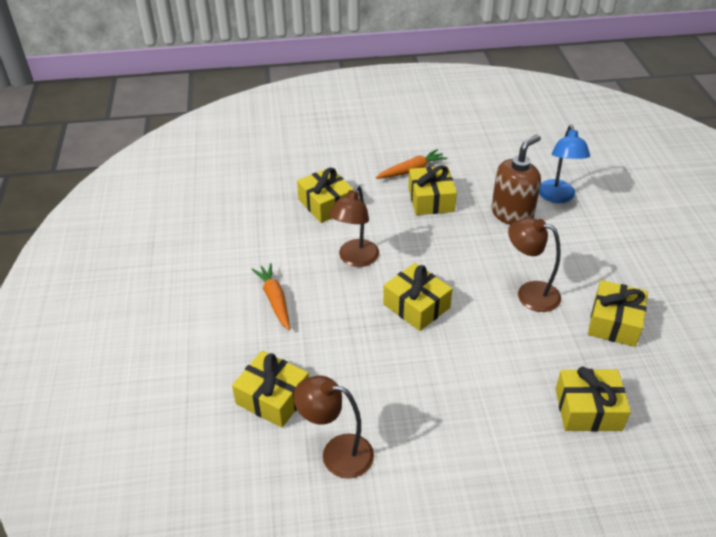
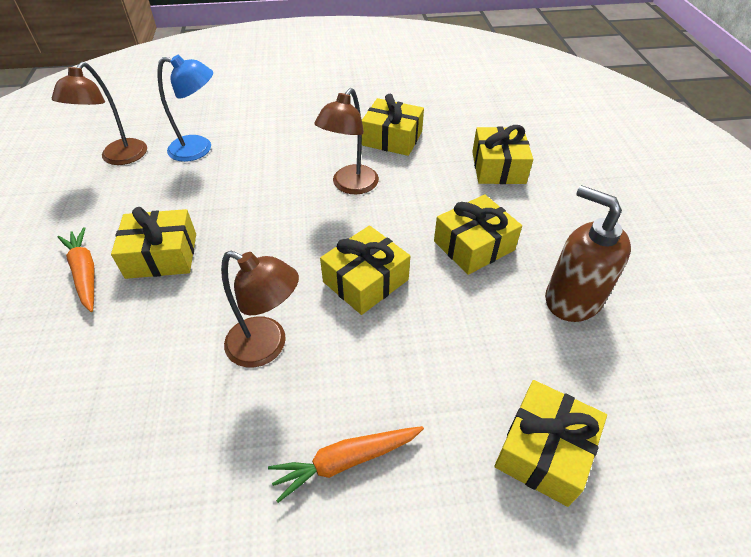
camera: 90 degrees left, 5 degrees up
brown lamp [293,376,374,479] -> brown lamp moved to [52,62,147,165]
yellow gift [297,167,354,223] -> yellow gift moved to [434,195,522,275]
brown soap dispenser [492,135,541,225] -> brown soap dispenser moved to [545,185,631,322]

